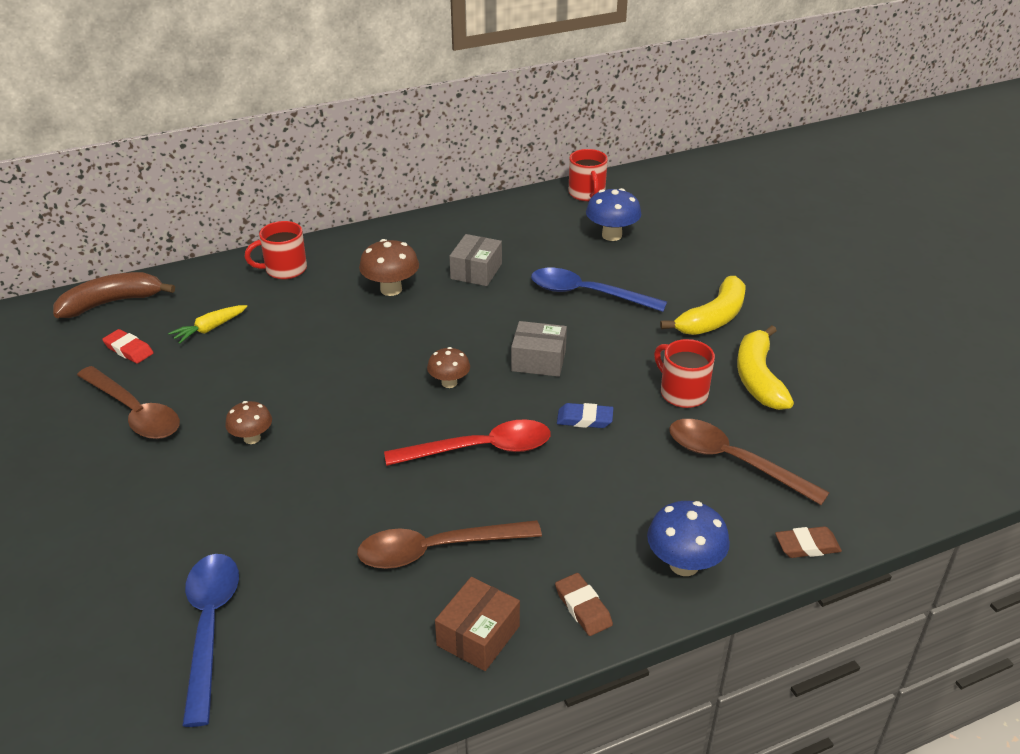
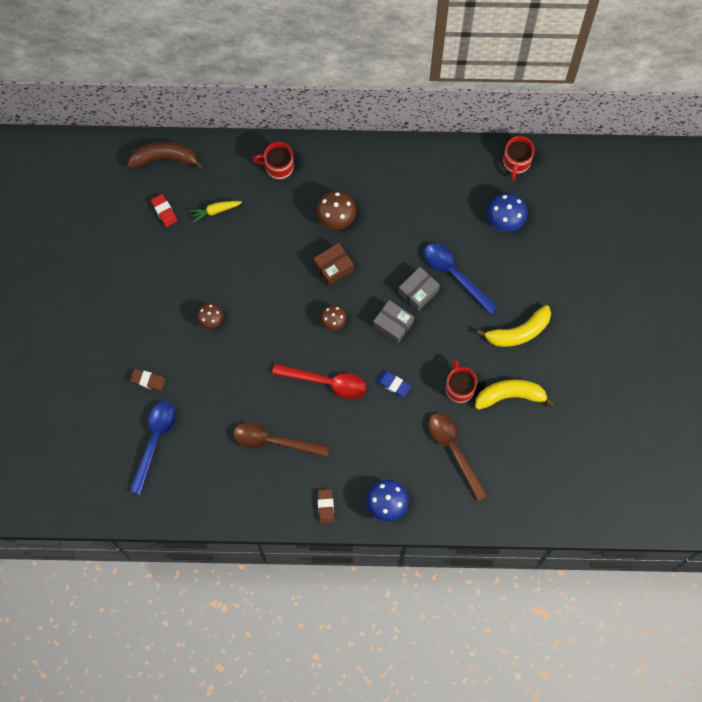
camera: 25 degrees right, 35 degrees up
brown spoon [77,366,180,439] -> none
brown box [435,577,520,671] -> brown box moved to [313,243,354,286]
grey box [449,234,502,286] -> grey box moved to [398,267,440,311]
yellow banana [737,325,794,410] -> yellow banana turned 60 degrees clockwise [475,379,555,410]
brown eraser [775,526,842,558] -> brown eraser moved to [130,369,166,391]

